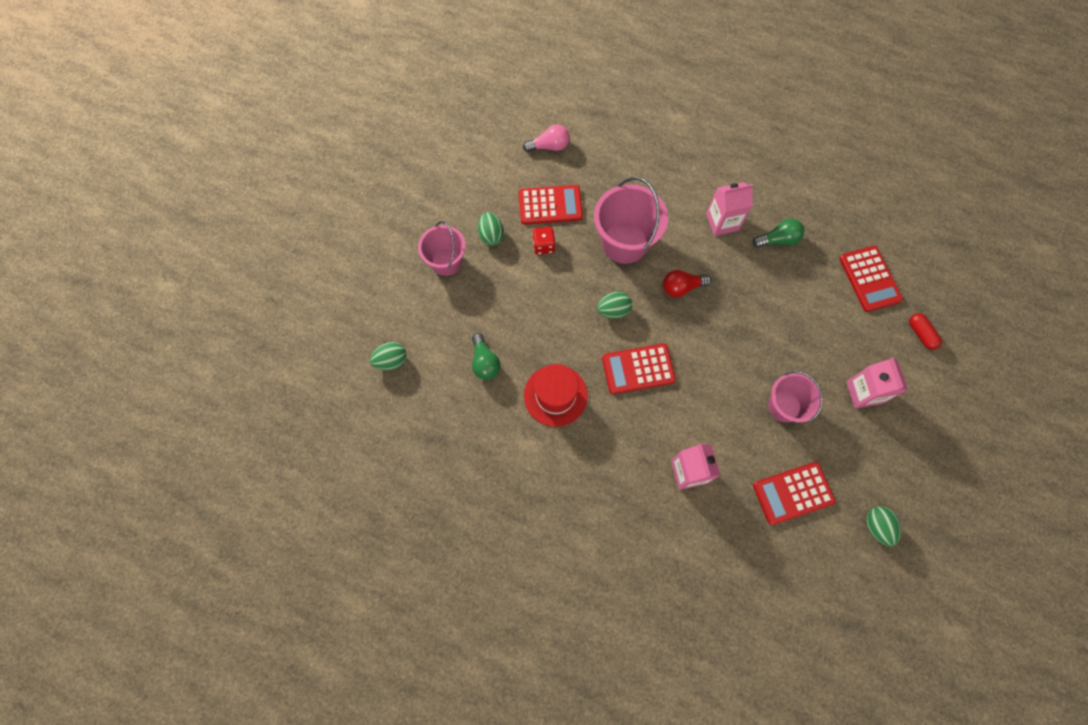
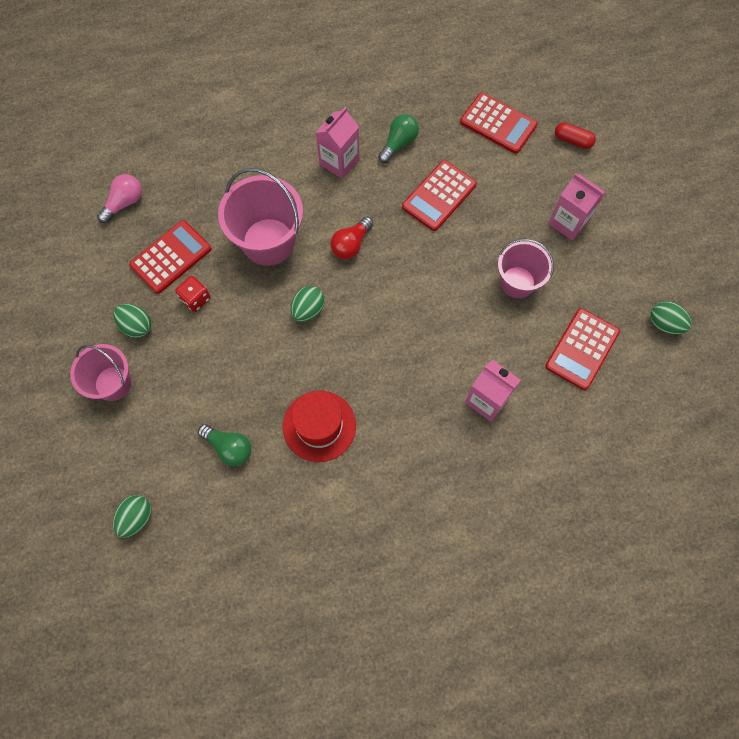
camera: 40 degrees left, 0 degrees up
red calculator [602,344,676,394] -> red calculator moved to [402,160,477,231]

